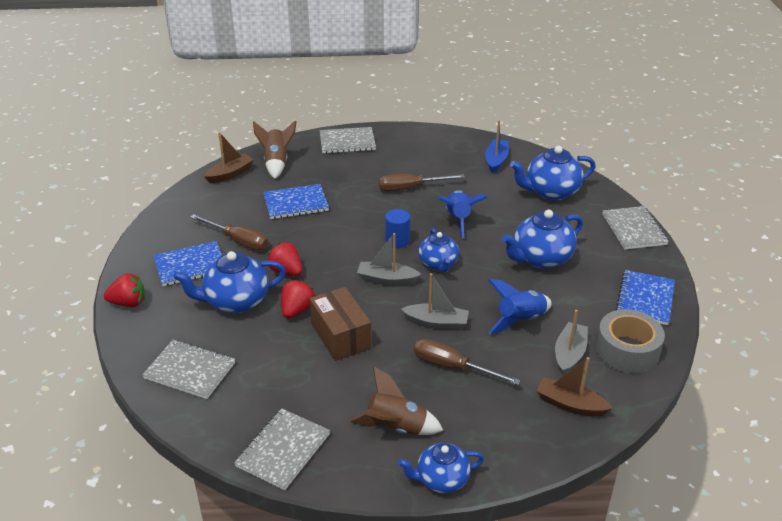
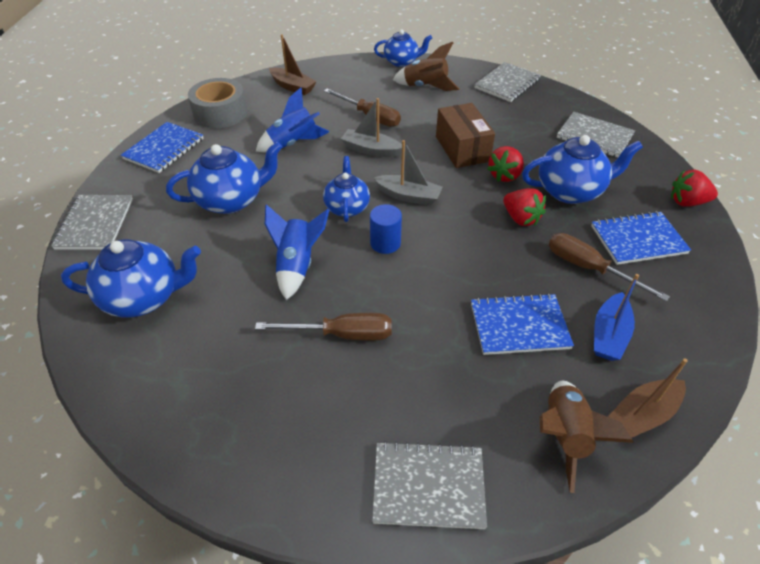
camera: 170 degrees left, 10 degrees up
blue boat [485,120,509,173] -> blue boat moved to [594,274,639,361]
grey boat [555,310,588,375] -> none

